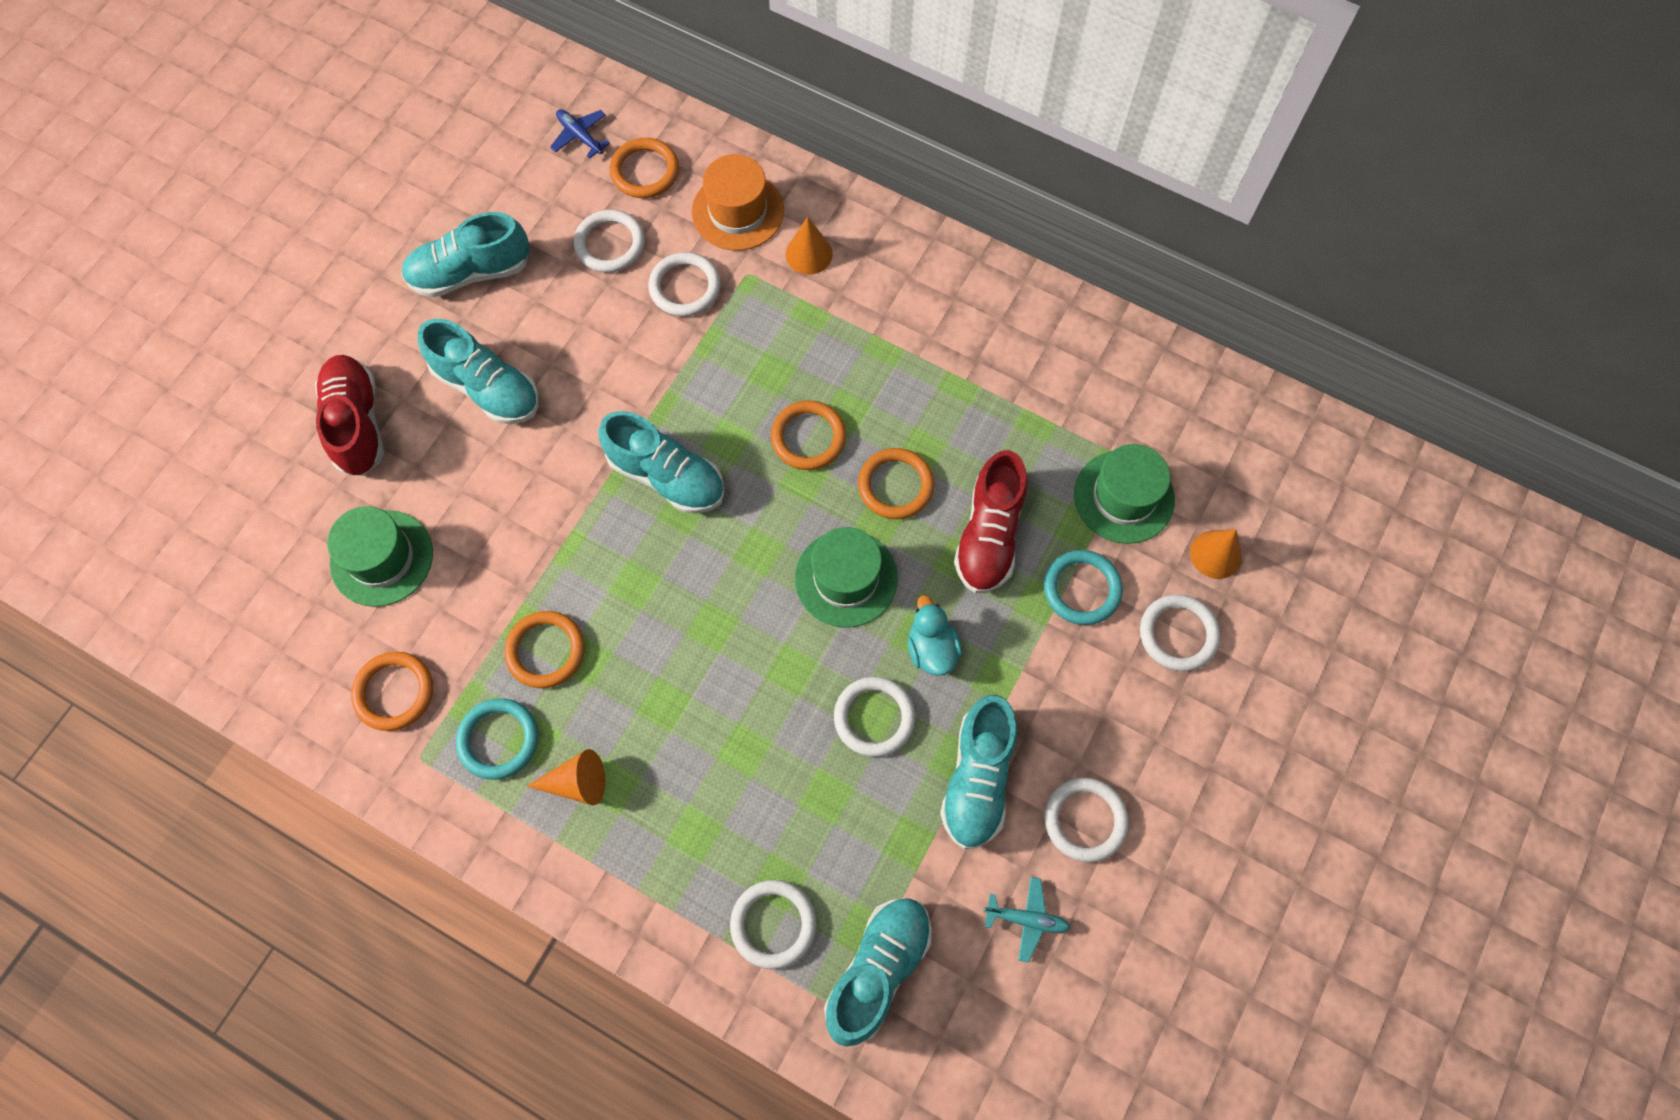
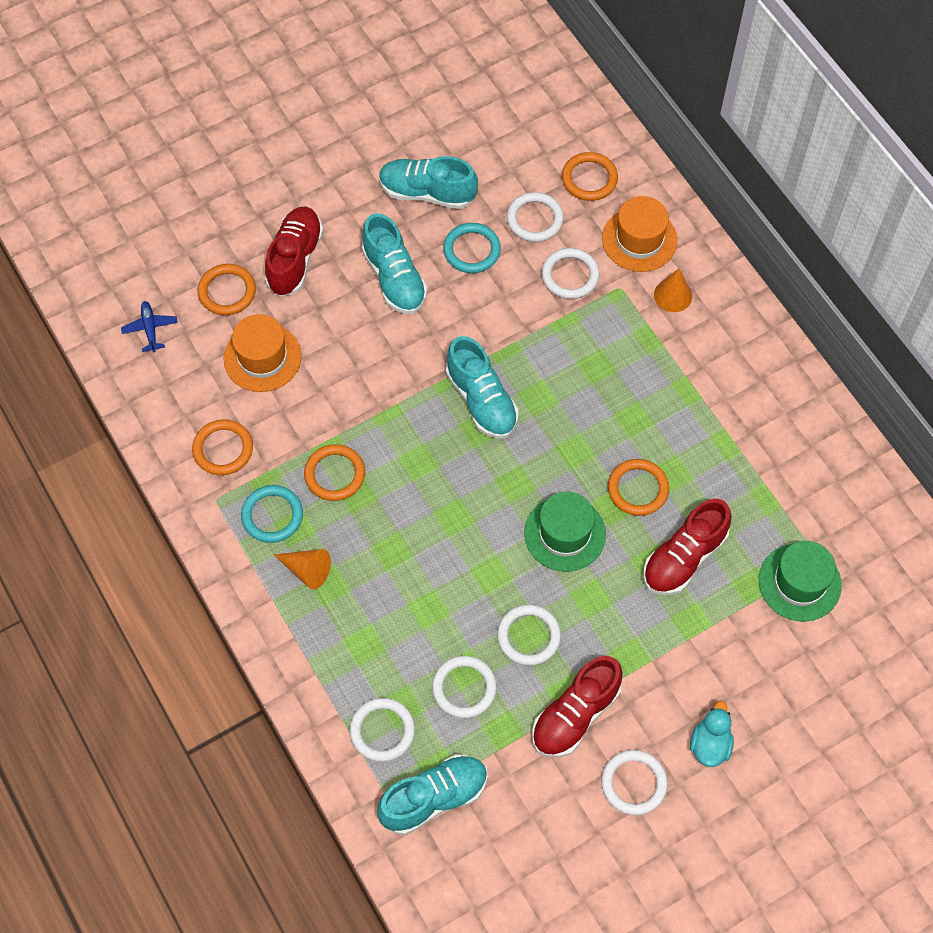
camera: 30 degrees right, 5 degrees down
green hat [327,506,433,607] -> orange hat [224,314,302,392]
blue plane [550,109,610,158] -> blue plane moved to [121,301,178,352]
orange ring [771,400,846,470] -> orange ring moved to [198,264,256,315]
turquoise duck [908,595,962,676] -> turquoise duck moved to [690,701,734,767]
turquoise shoe [940,695,1017,849] -> red shoe [532,656,623,757]
turquoise plane [984,877,1071,963] -> none
turquoise ring [1044,550,1123,625] -> turquoise ring moved to [443,223,501,273]
white ring [1140,594,1220,671] -> white ring moved to [432,656,497,718]
orange cone [1190,529,1242,579] -> none

